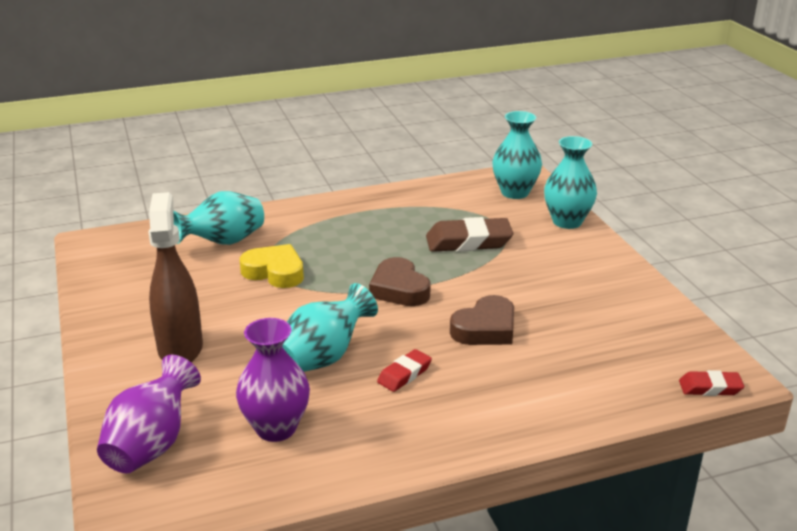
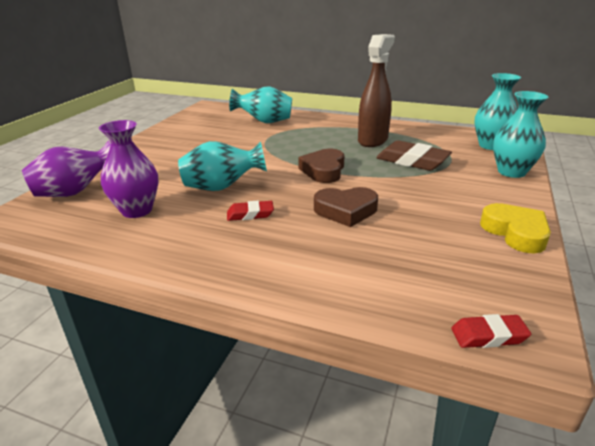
camera: 40 degrees right, 0 degrees up
brown spray bottle [148,192,203,362] -> brown spray bottle moved to [358,34,395,147]
yellow heart [240,244,304,288] -> yellow heart moved to [480,203,551,254]
red eraser [679,370,744,396] -> red eraser turned 45 degrees counterclockwise [451,314,531,348]

